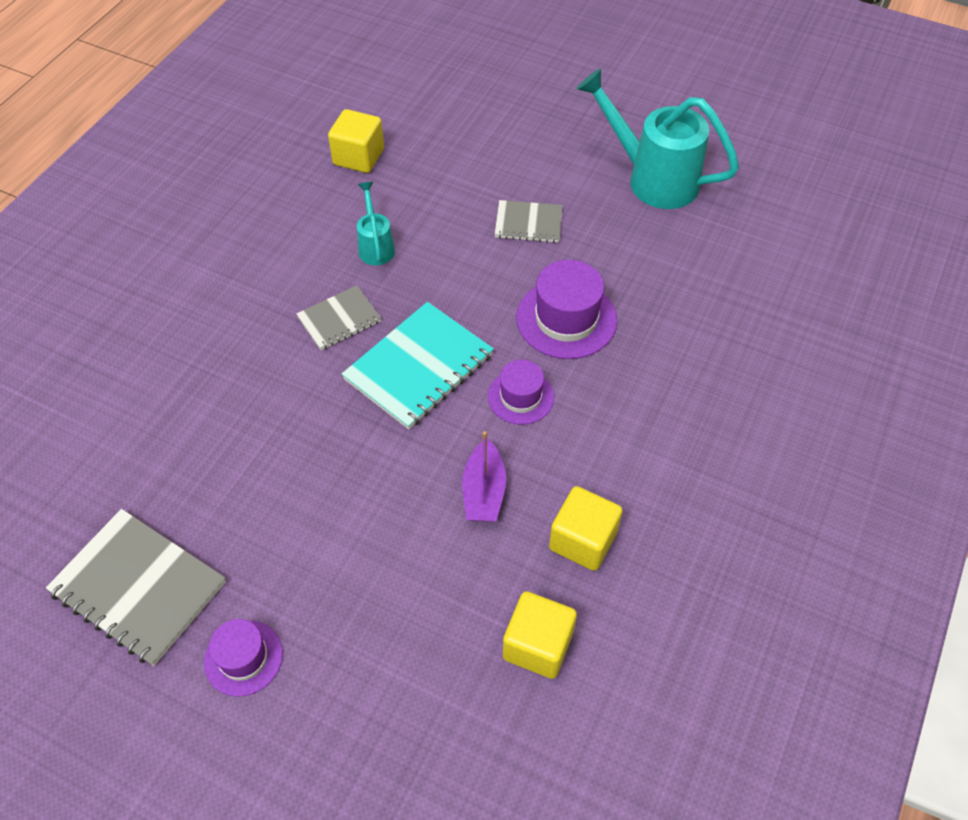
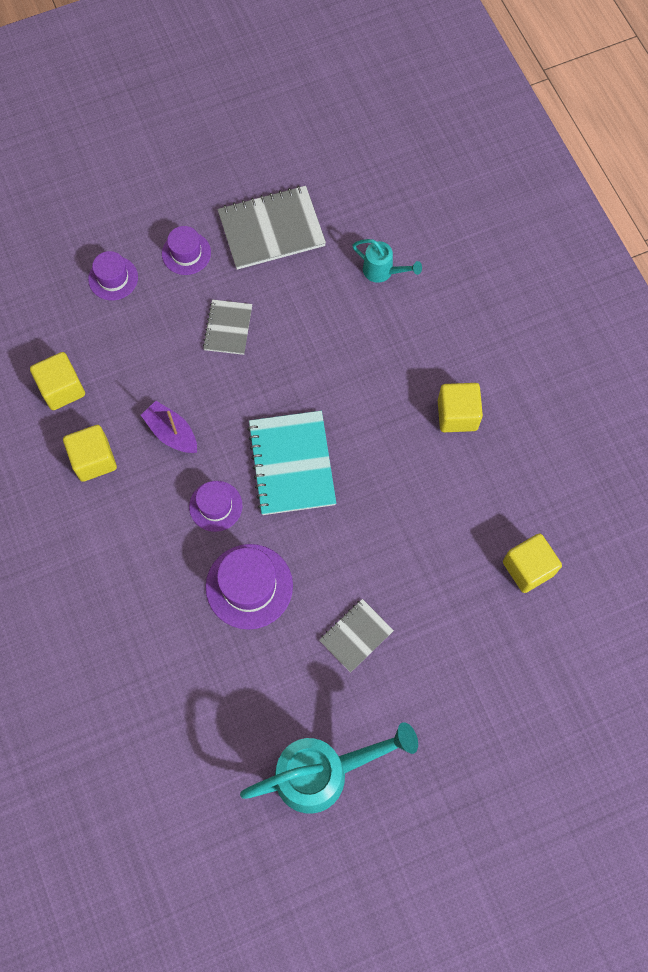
camera: 130 degrees right, 15 degrees up
grey notebook [296,285,381,350] -> grey notebook moved to [203,299,252,355]
turquoise watering can [357,182,395,265] -> turquoise watering can moved to [352,239,422,283]
none -> purple hat [88,251,138,300]
none -> yellow cube [438,383,483,432]

